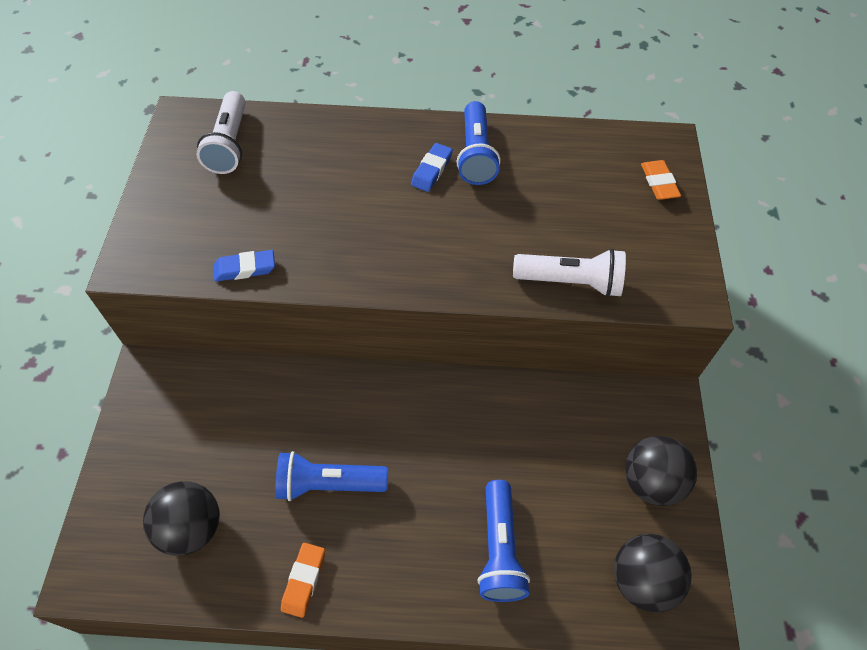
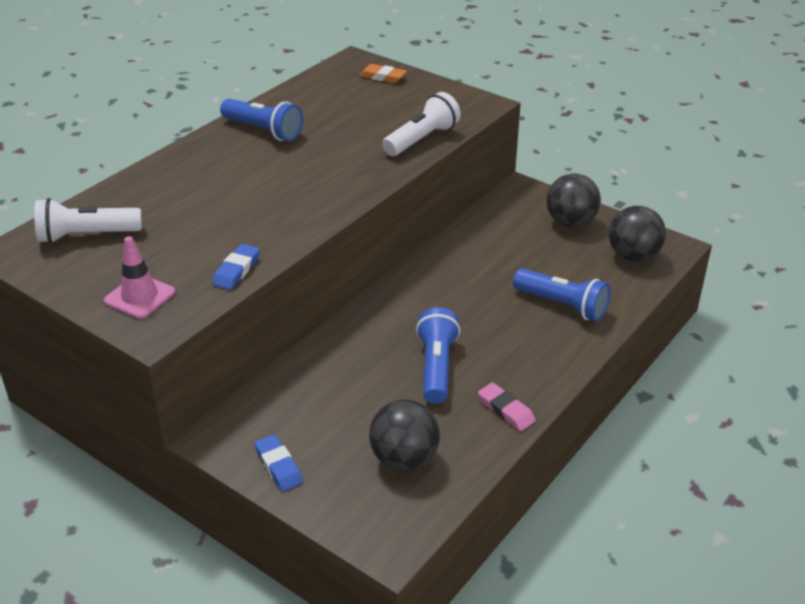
camera: 55 degrees left, 20 degrees down
white flashlight [196,91,246,174] -> white flashlight turned 135 degrees clockwise [34,198,142,244]
blue flashlight [276,451,388,501] -> blue flashlight turned 150 degrees clockwise [416,307,460,404]
orange eraser [281,543,325,618] -> pink eraser [478,382,536,431]
blue eraser [411,143,453,192] -> blue eraser moved to [255,435,303,491]
none -> pink traffic cone [104,236,175,319]

